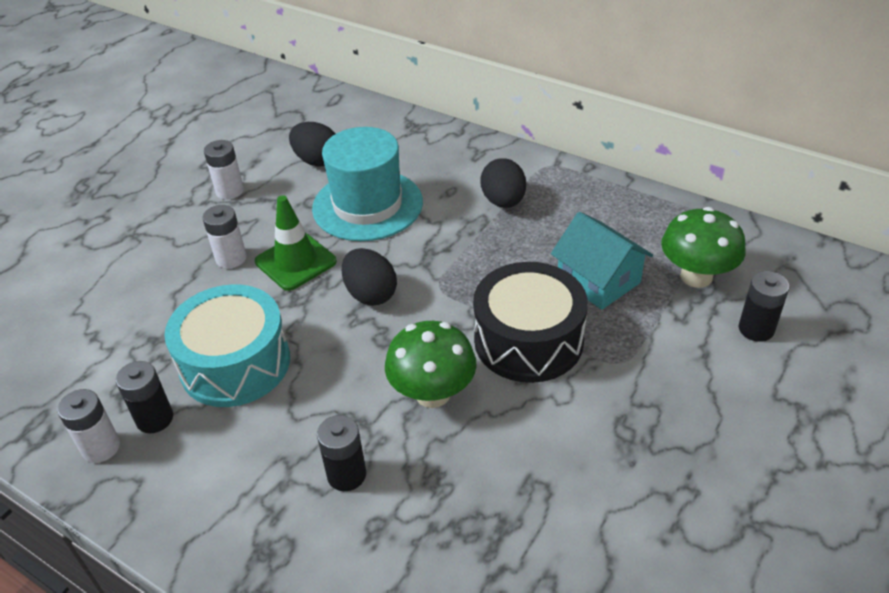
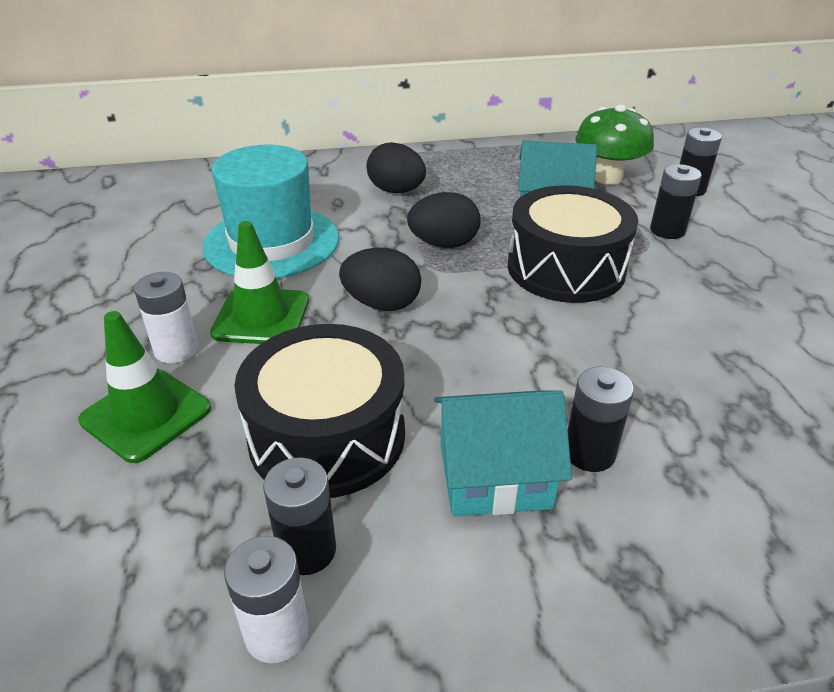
camera: 45 degrees left, 5 degrees down
turquoise drum [164,285,290,407] -> black drum [235,324,405,498]
white battery [204,140,244,200] -> none
black egg [289,122,335,167] -> black egg moved to [407,192,481,248]
green mushroom [385,321,477,408] -> none
none -> green traffic cone [78,311,211,463]
none -> turquoise house [434,390,572,517]
none -> black battery [650,164,702,239]

